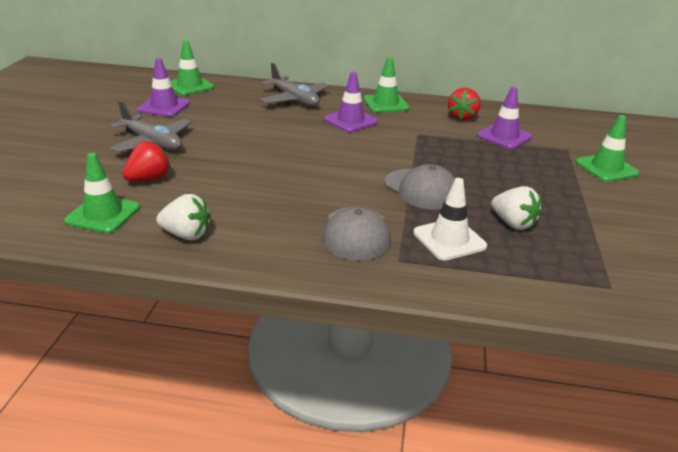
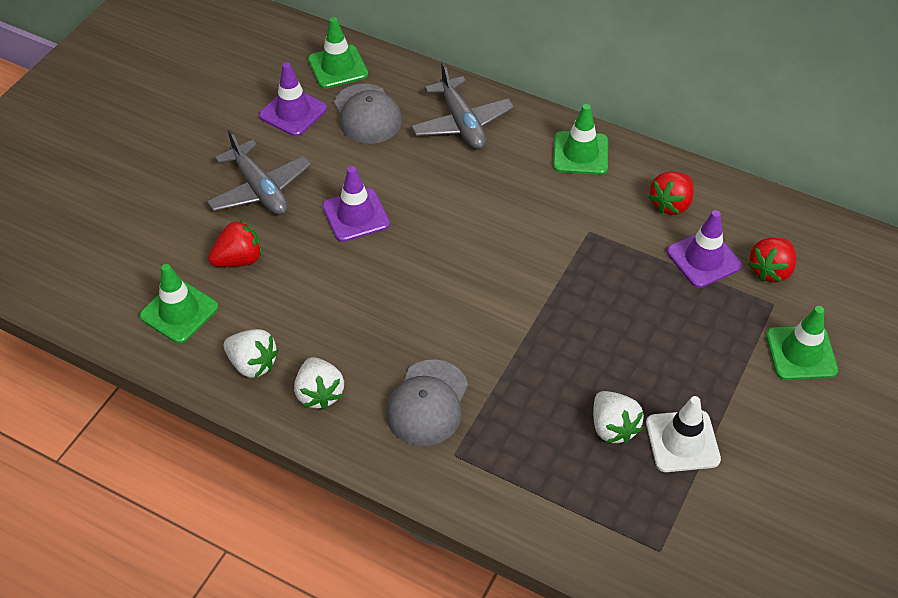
camera: 20 degrees right, 20 degrees up
purple traffic cone [324,72,378,132] -> purple traffic cone moved to [322,166,390,242]
grey cap [385,164,455,209] -> grey cap moved to [334,84,402,144]
white traffic cone [413,178,487,260] -> white traffic cone moved to [646,396,721,472]
none -> white strawberry [294,357,344,410]
none -> red strawberry [748,237,796,283]

